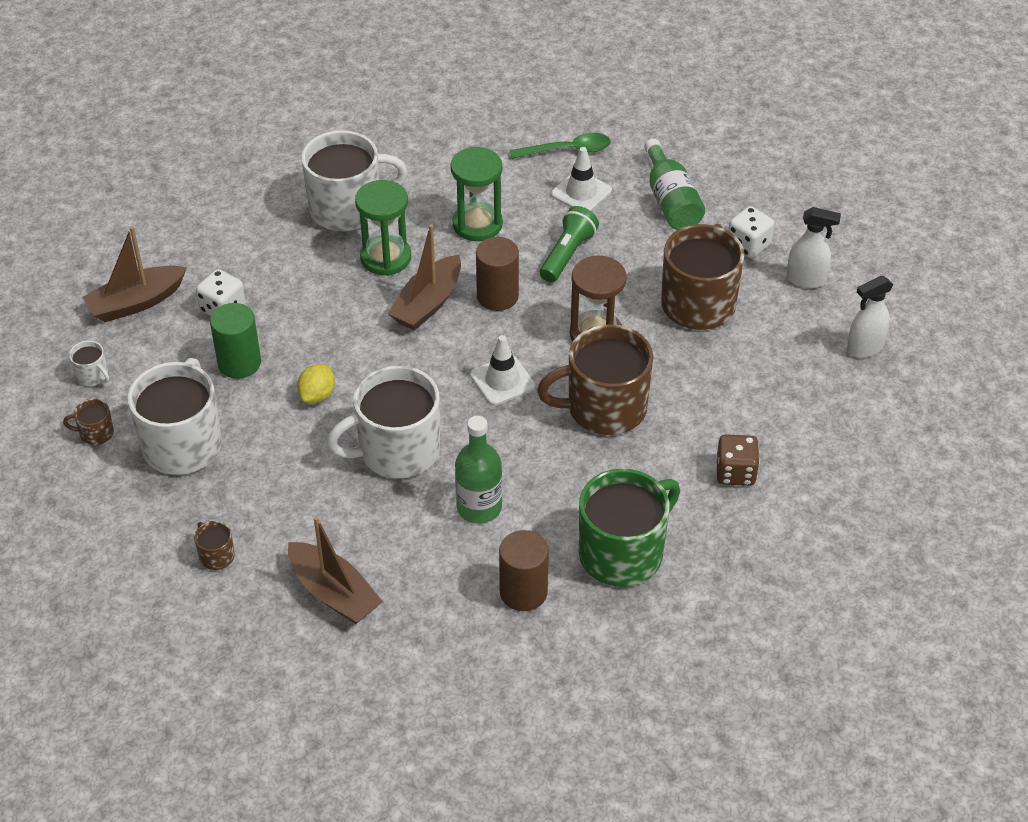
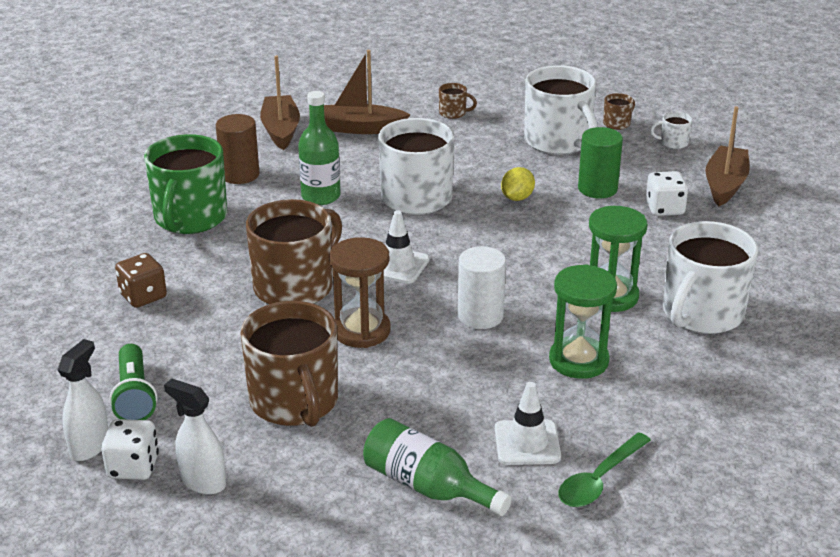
camera: 140 degrees right, 15 degrees down
yellow lemon [297,364,335,403] -> yellow lemon turned 45 degrees clockwise [501,167,535,201]
brown boat [387,224,461,331] -> brown boat moved to [260,56,300,150]
brown cylinder [476,237,519,311] -> white cylinder [458,246,506,329]
green flashlight [540,206,599,282] -> green flashlight moved to [109,344,157,420]
white dice [728,206,774,258] -> white dice moved to [101,419,159,480]
white spray bottle [787,207,841,288] -> white spray bottle turned 60 degrees clockwise [164,379,226,495]

